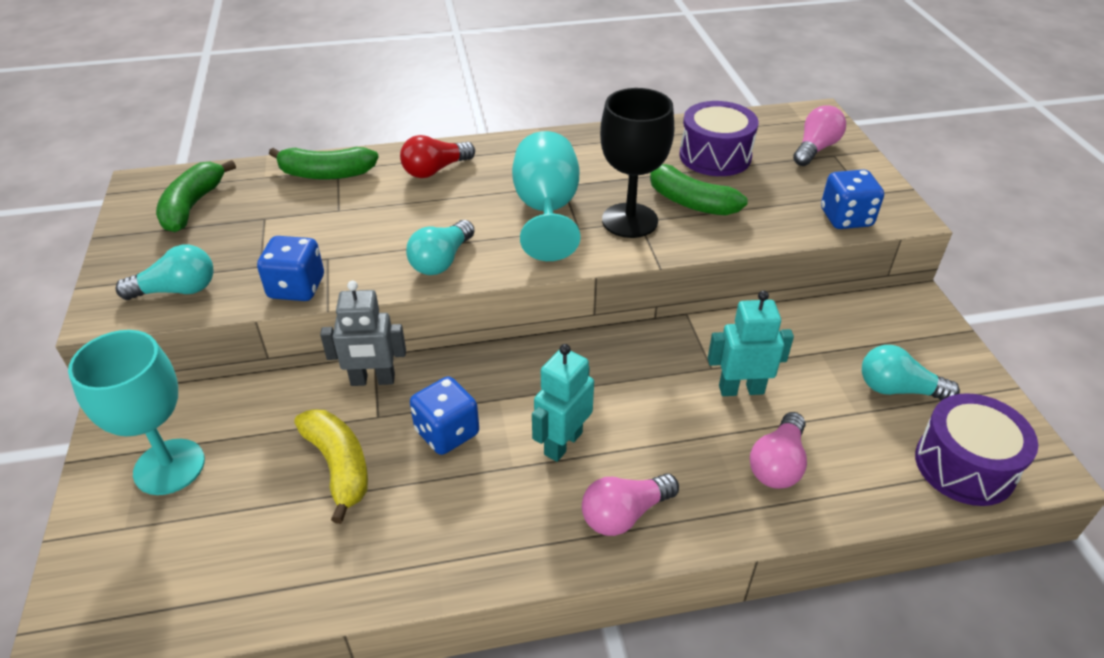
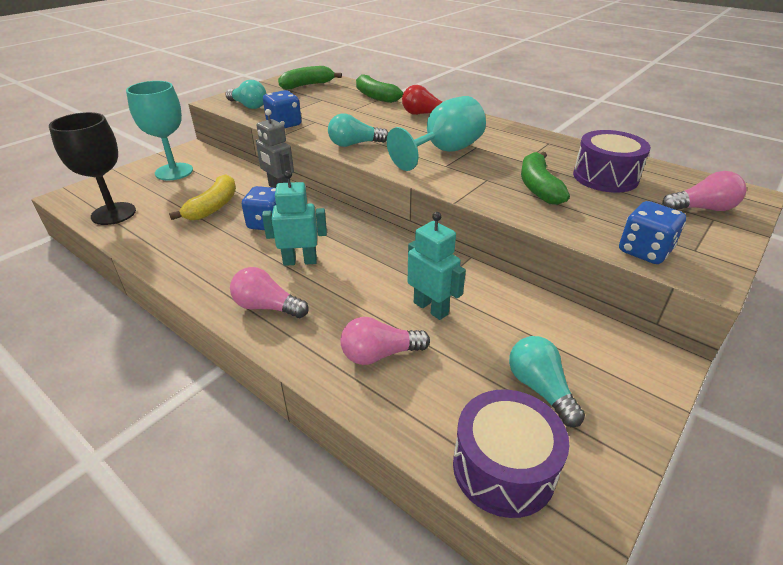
camera: 50 degrees right, 5 degrees down
black goblet [600,88,674,238] -> black goblet moved to [49,112,136,225]

